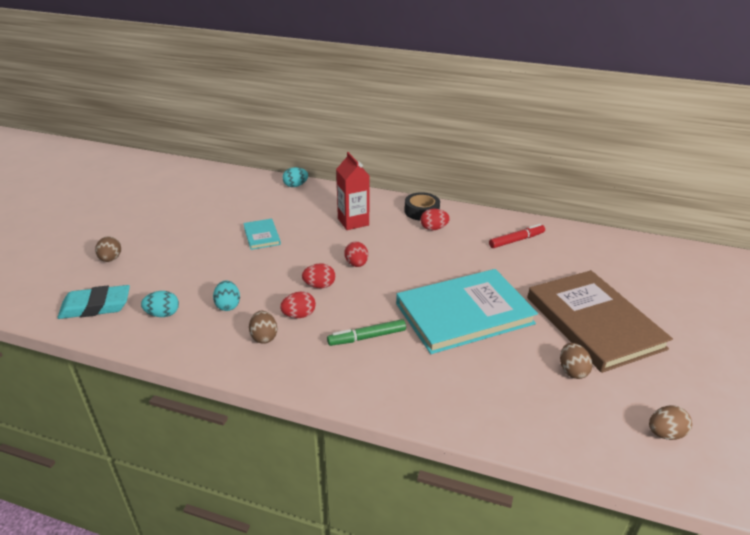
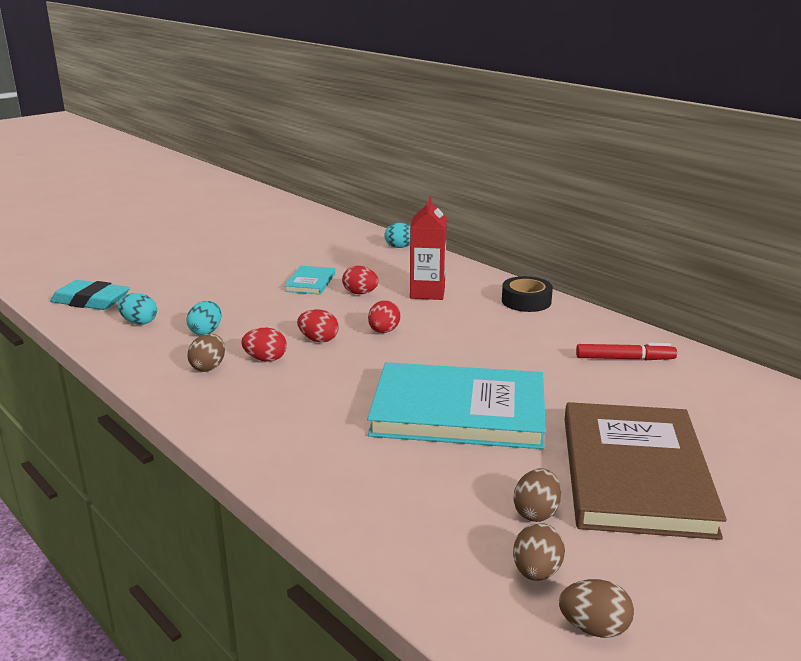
camera: 30 degrees right, 10 degrees down
brown egg [95,237,121,262] -> brown egg moved to [513,523,565,581]
green marker [327,319,406,346] -> none
red egg [421,209,450,230] -> red egg moved to [342,266,379,294]

